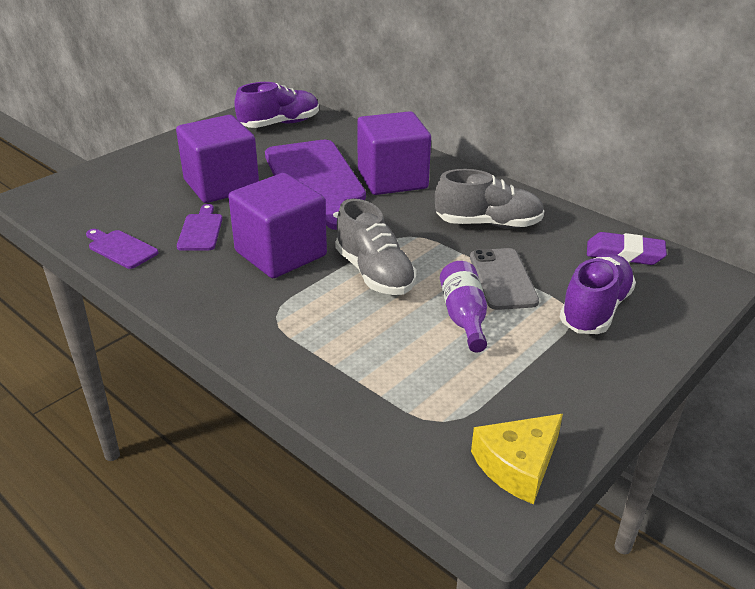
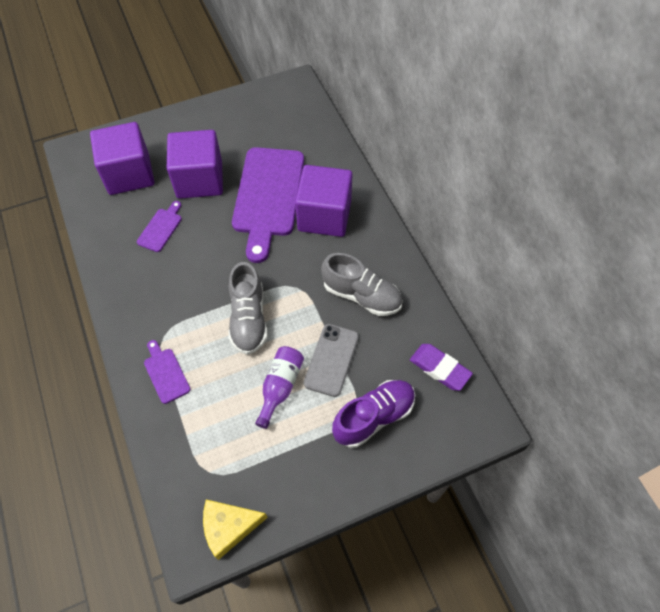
camera: 25 degrees right, 25 degrees up
purple cutting board [86,229,158,269] -> purple cutting board moved to [144,340,190,404]
purple cube [228,173,327,278] -> purple cube moved to [90,122,154,195]
purple shoe [234,82,319,128] -> none

